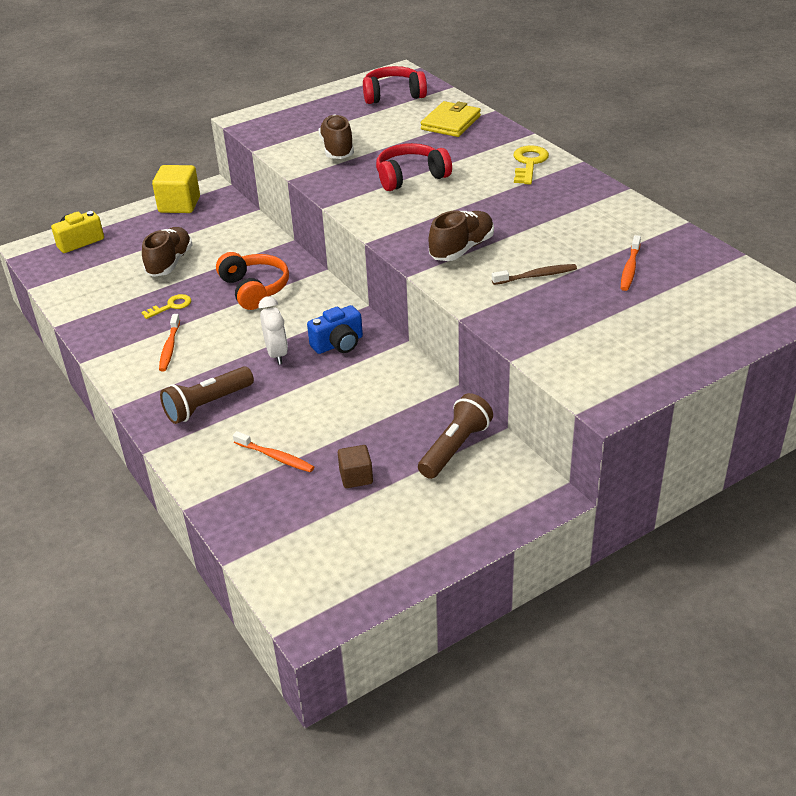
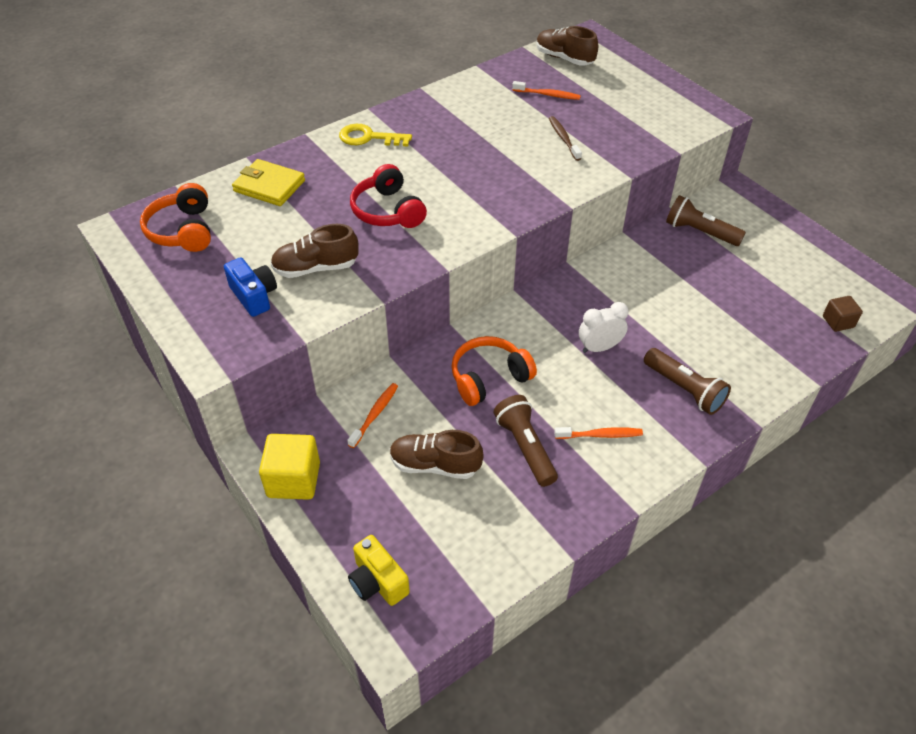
camera: 95 degrees left, 10 degrees up
yellow key [141,294,191,319] -> brown flashlight [494,395,558,487]
orange toothbrush [233,431,314,472] -> orange toothbrush moved to [347,383,398,448]
blue camera [307,305,363,354] -> blue camera moved to [224,257,277,317]
brown cube [338,445,373,488] -> brown cube moved to [823,296,863,332]
red headphones [363,66,427,104] -> orange headphones [140,183,211,252]
brown shoe [429,211,494,261] -> brown shoe moved to [536,26,598,66]

